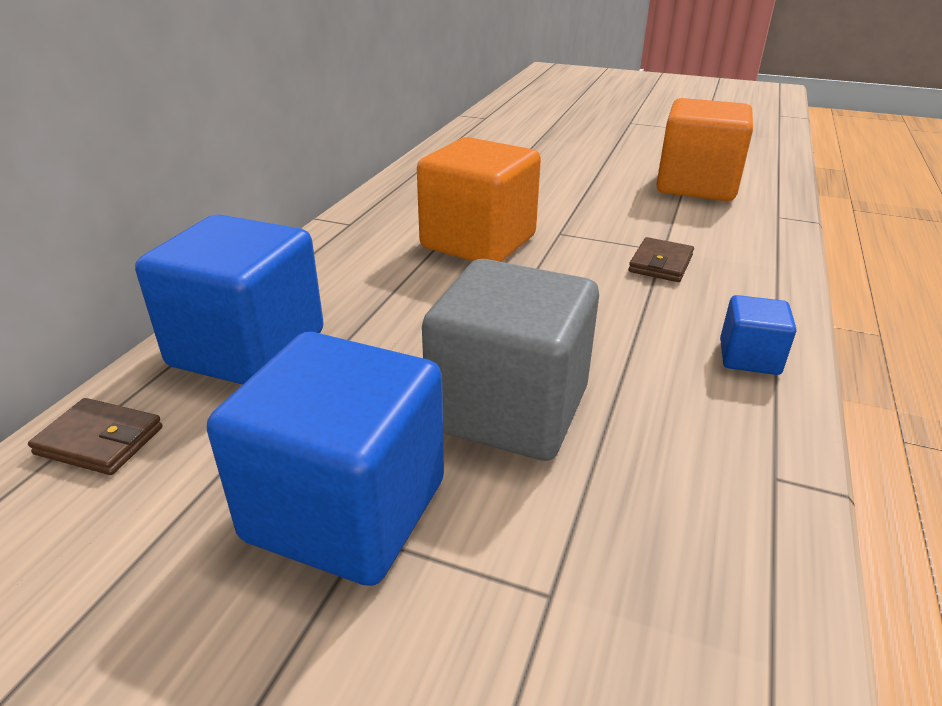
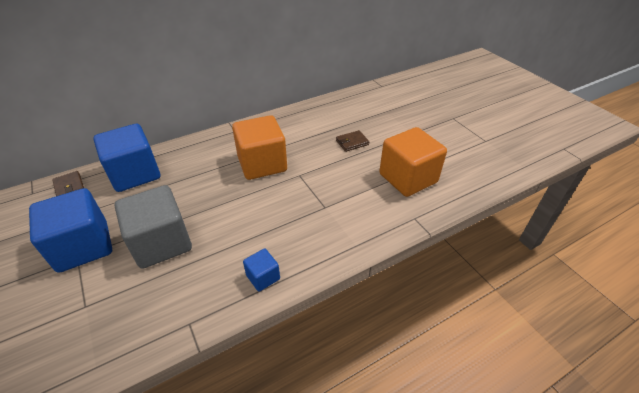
camera: 40 degrees right, 10 degrees up
brown wallet [628,237,694,282] -> brown wallet moved to [336,130,369,152]

